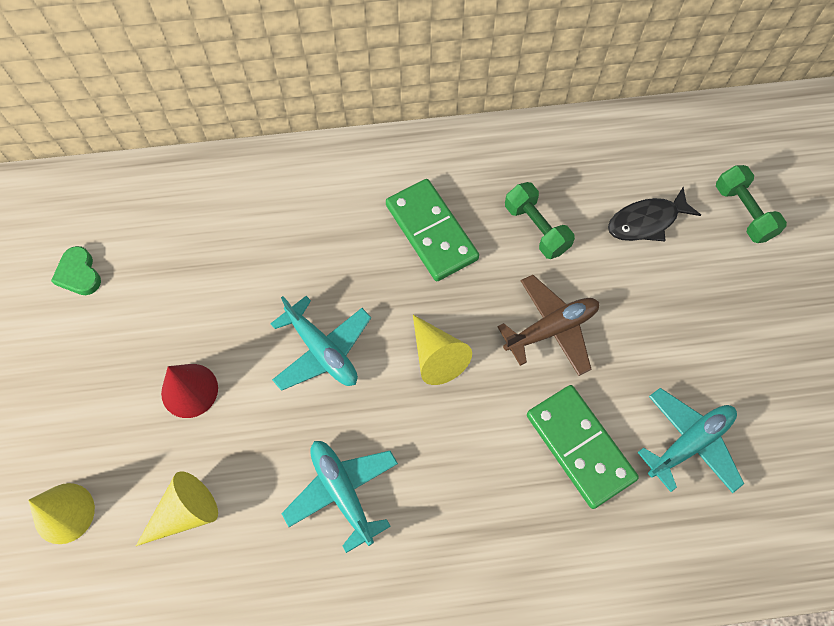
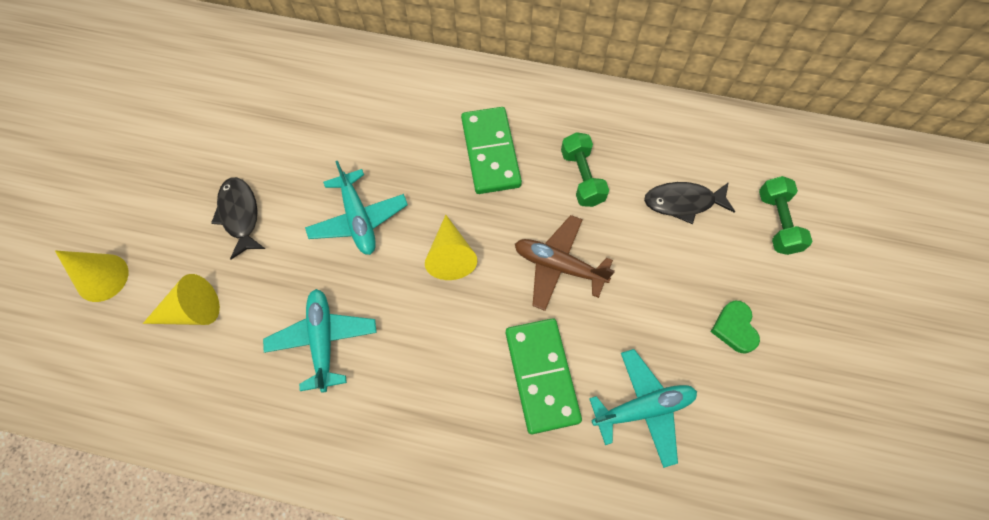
camera: 20 degrees right, 0 degrees up
green heart [51,246,101,295] -> green heart moved to [711,301,760,354]
red cone [161,364,218,418] -> black fish [211,177,265,260]
brown plane [497,275,599,376] -> brown plane turned 150 degrees counterclockwise [515,215,615,311]

